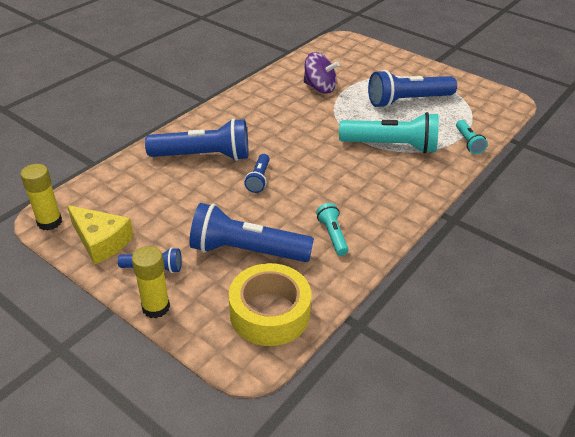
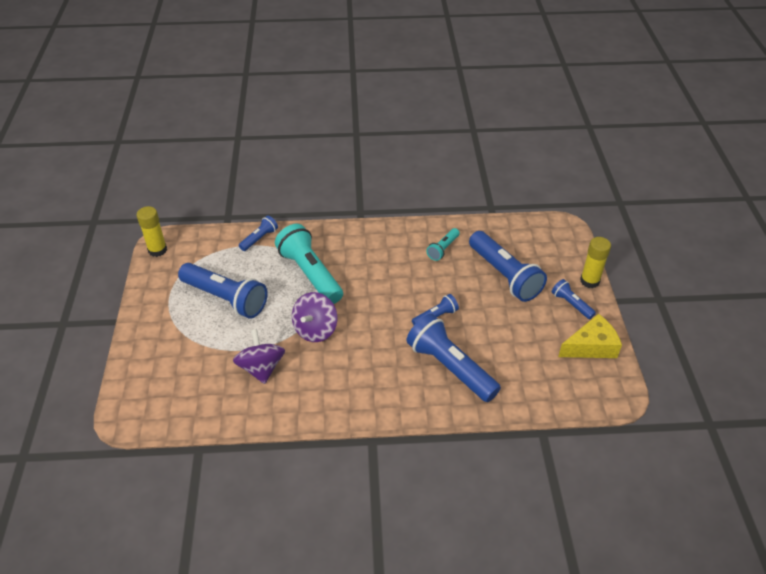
camera: 130 degrees left, 5 degrees up
yellow glue stick [20,164,62,231] -> yellow glue stick moved to [137,206,167,257]
yellow cheese [67,205,133,265] -> yellow cheese turned 75 degrees clockwise [558,314,622,358]
yellow tape [229,263,311,346] -> none
turquoise flashlight [456,120,488,154] -> blue flashlight [239,216,278,251]
none -> purple spinning top [292,292,337,342]

